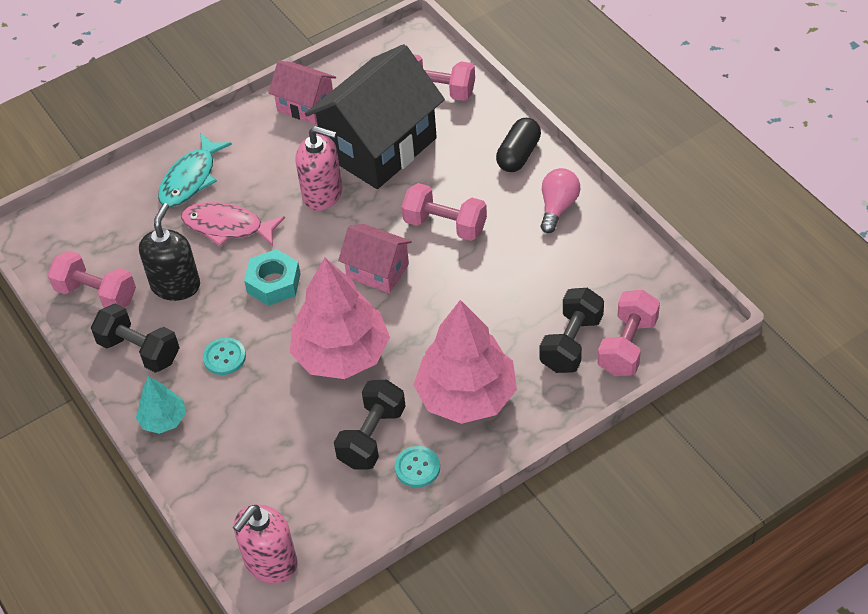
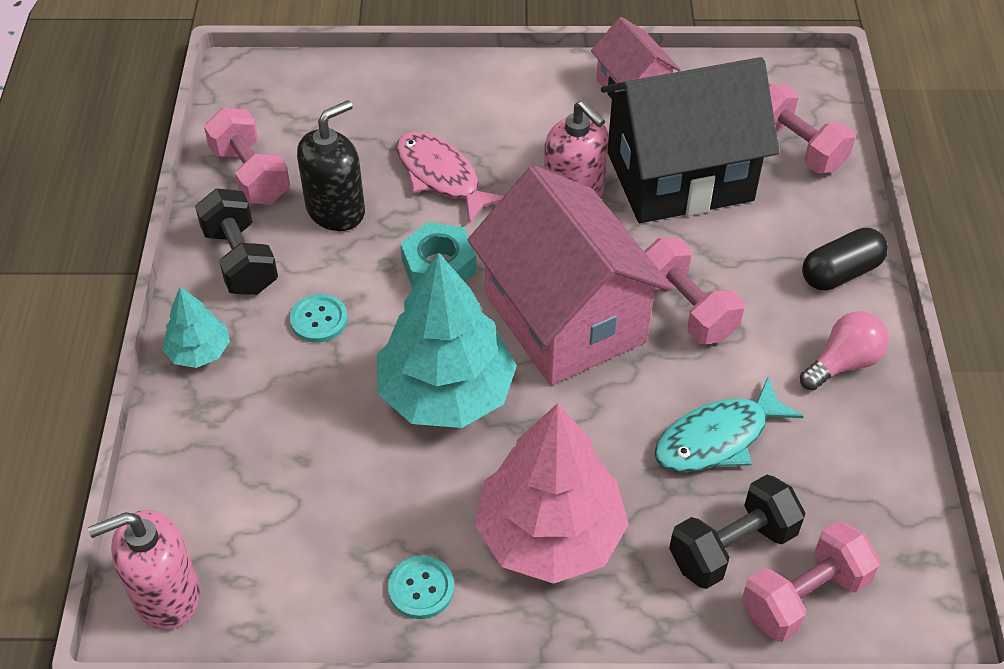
camera: 30 degrees right, 0 degrees up
turquoise fish [158,133,232,207] -> turquoise fish moved to [654,377,804,472]
pink tree [290,258,390,379] -> turquoise tree [377,252,517,428]
black dumbbell [334,380,406,470] -> none
pink house [338,224,412,293] -> pink house [468,165,673,385], size x1.93

